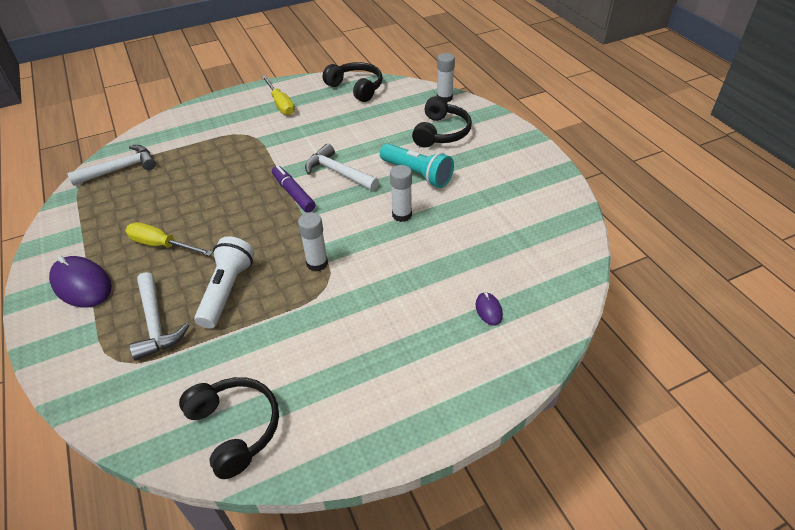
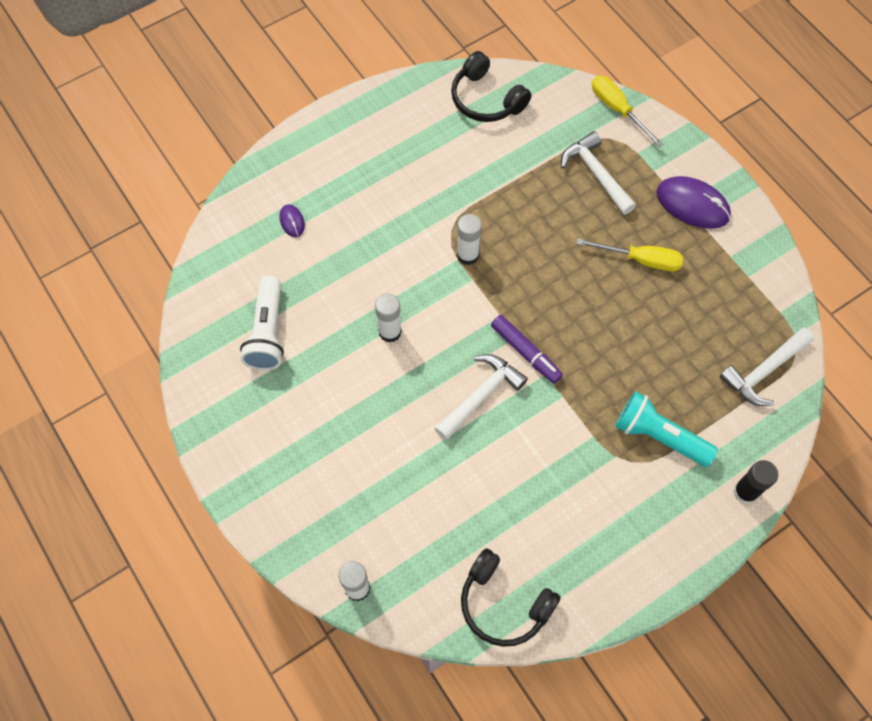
camera: 170 degrees right, 20 degrees up
white flashlight [194,236,254,329] -> white flashlight moved to [240,276,284,371]
yellow screwdriver [262,76,295,115] -> yellow screwdriver moved to [592,76,663,147]
white hammer [305,144,379,191] -> white hammer turned 75 degrees counterclockwise [434,354,528,440]
turquoise flashlight [380,143,454,188] -> turquoise flashlight moved to [615,391,718,467]
black headphones [412,96,472,148] -> none
none -> black glue stick [733,460,778,504]

